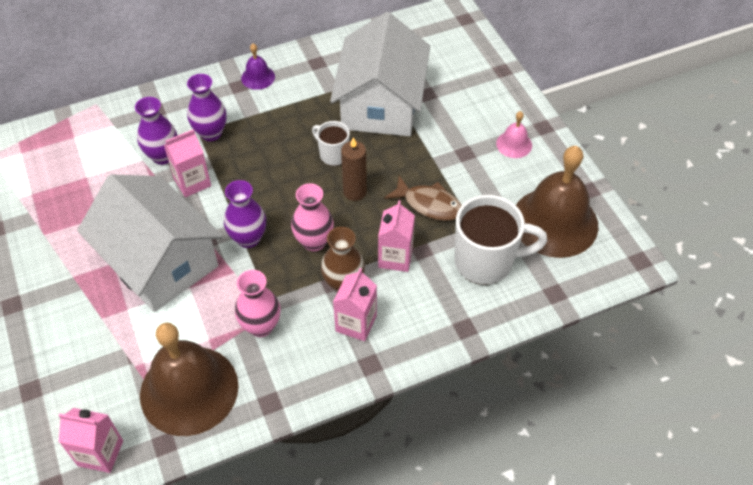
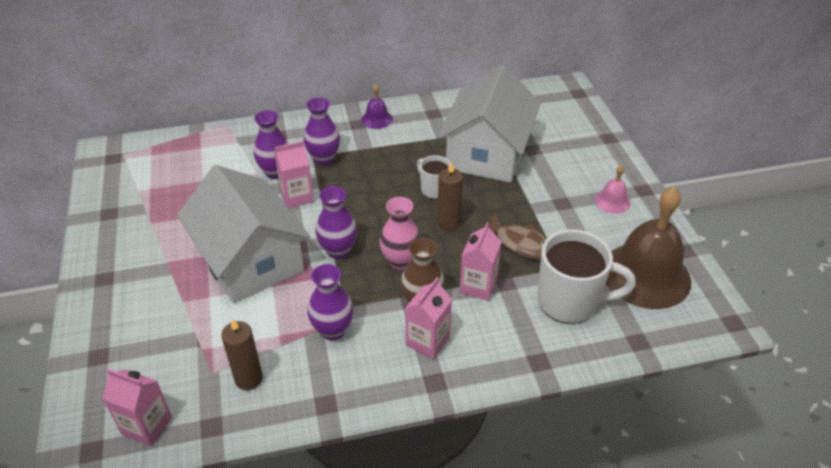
camera: 10 degrees right, 10 degrees down
brown bell [140,323,238,436] -> brown candle [221,318,263,390]
pink vase [235,270,281,337] -> purple vase [307,264,354,340]

